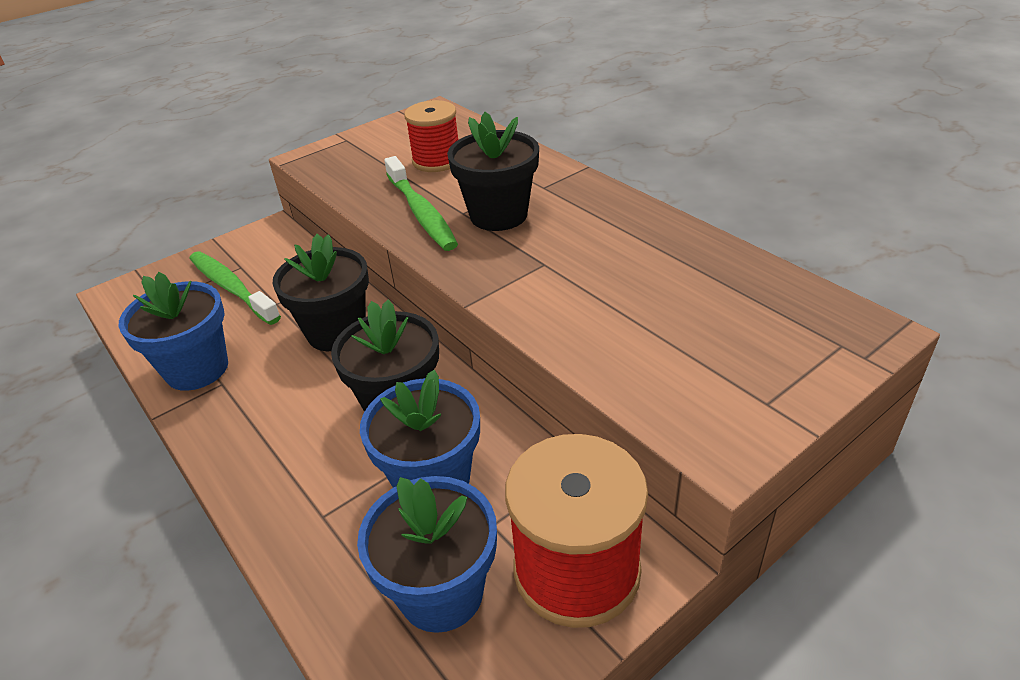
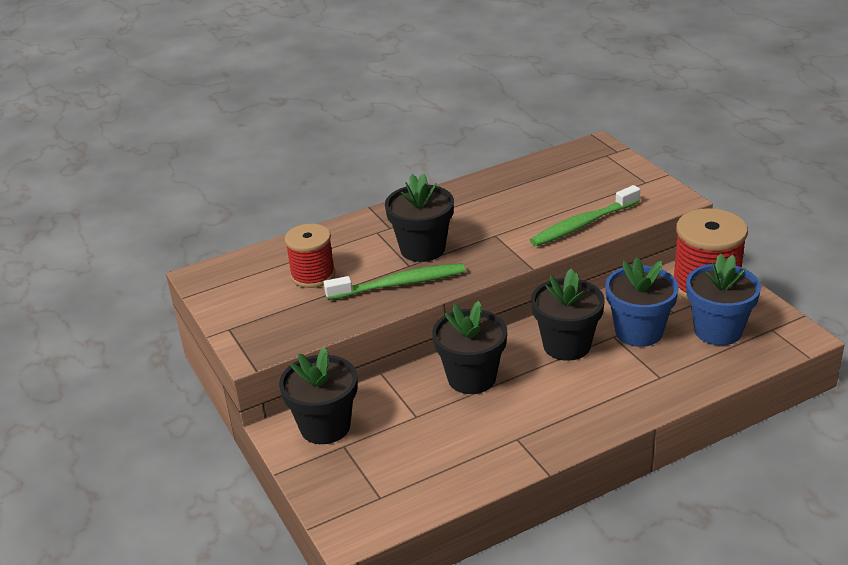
camera: 80 degrees left, 5 degrees down
blue flower pot [118,272,228,391] -> none
green toothbrush [189,251,281,325] -> green toothbrush moved to [530,185,640,246]
none -> black flower pot [279,347,358,444]

